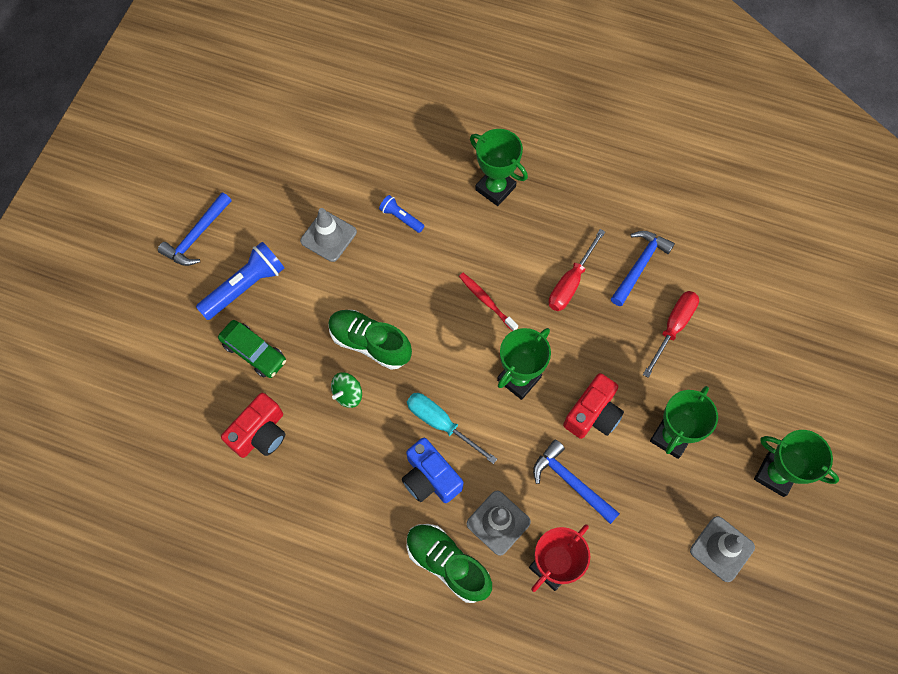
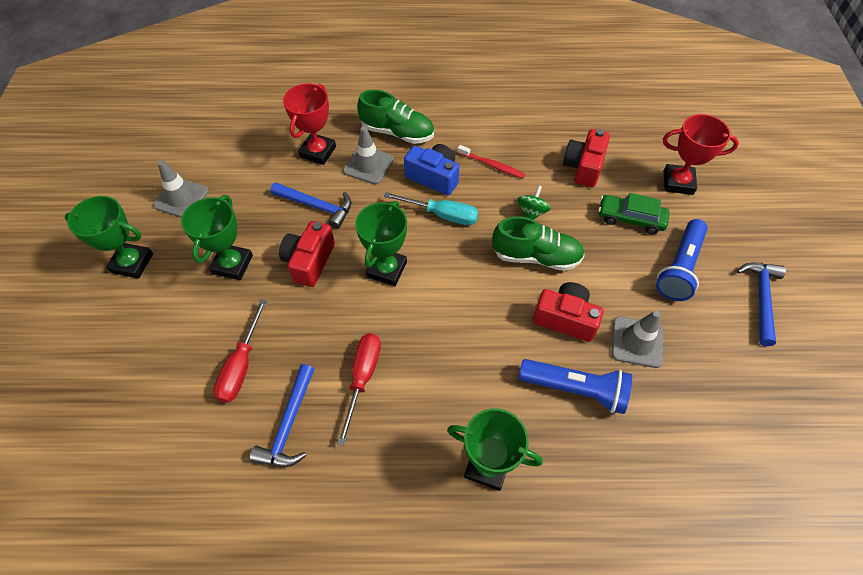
camera: 160 degrees right, 10 degrees down
blue flashlight [379,195,424,233] -> blue flashlight [519,359,632,414], size x1.87
red toothbrush [459,273,518,331] -> red toothbrush moved to [457,145,525,179]
none -> red camera [533,282,604,342]
none -> red trophy [663,114,739,195]

